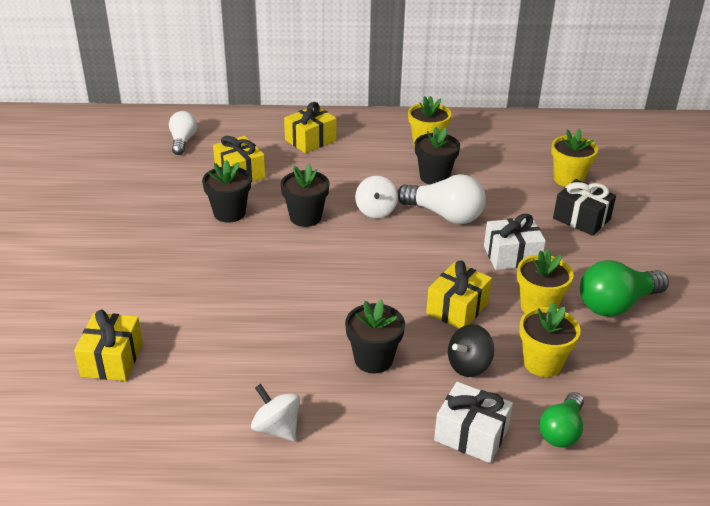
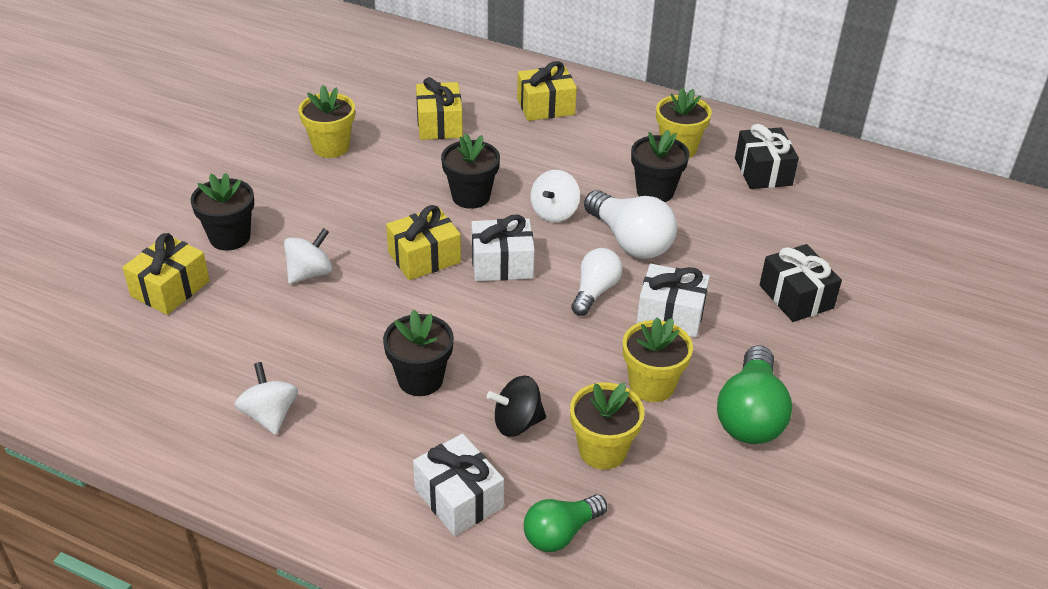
camera: 25 degrees right, 5 degrees up
white light bulb [169,111,197,155] -> white light bulb moved to [571,248,622,316]
black flower pot [202,160,251,223] -> black flower pot moved to [191,173,254,251]
yellow gift [426,261,492,329] -> yellow gift moved to [386,205,461,280]
yellow flower pot [551,128,598,187] -> yellow flower pot moved to [299,85,355,158]
green light bulb [580,260,669,317] -> green light bulb turned 75 degrees counterclockwise [717,345,792,444]
none -> white spinning top [284,228,332,284]
none -> white gift [471,215,535,281]
none -> black gift [735,124,799,189]

